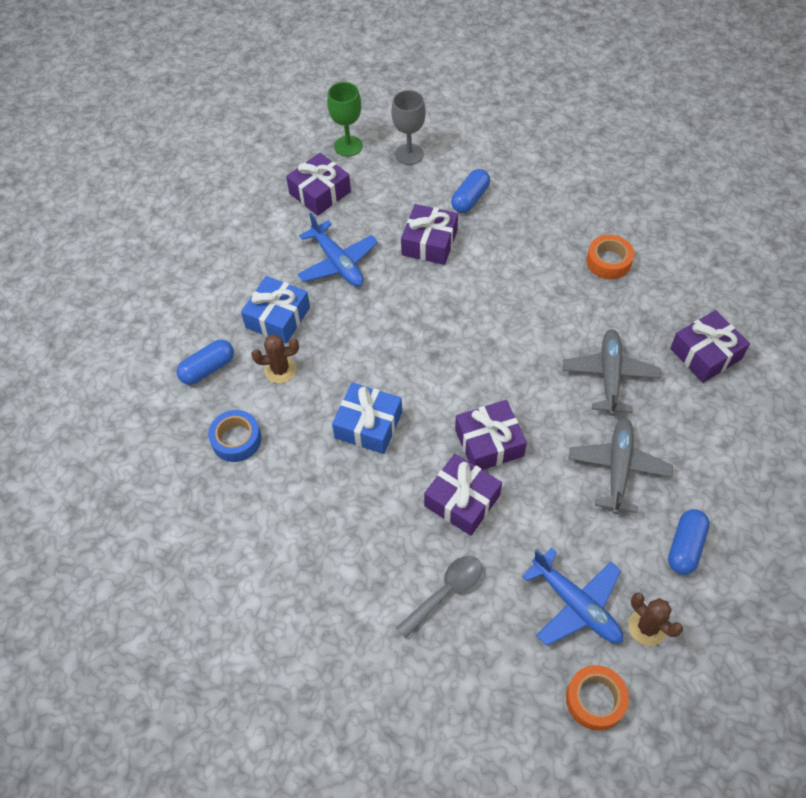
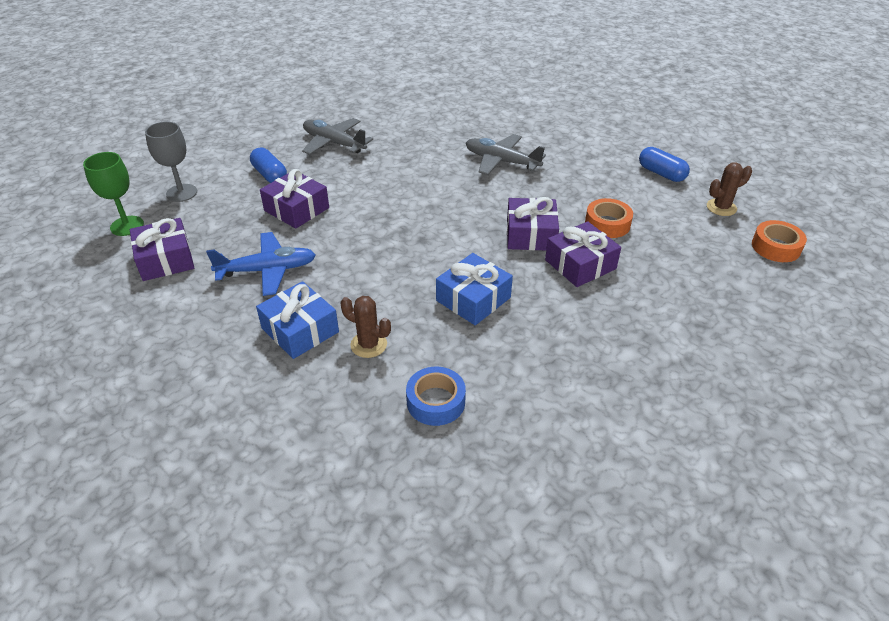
camera: 70 degrees left, 15 degrees down
blue capsule [177,339,234,385] -> none
brown cactus [251,334,299,383] -> brown cactus turned 75 degrees counterclockwise [340,296,391,358]
grey spoon [396,556,482,638] -> none
blue plane [522,548,623,646] -> none
grey plane [569,418,673,514] -> grey plane moved to [302,118,373,155]
orange tape [586,235,634,279] -> orange tape moved to [585,198,633,238]
purple gift [670,310,750,383] -> none

